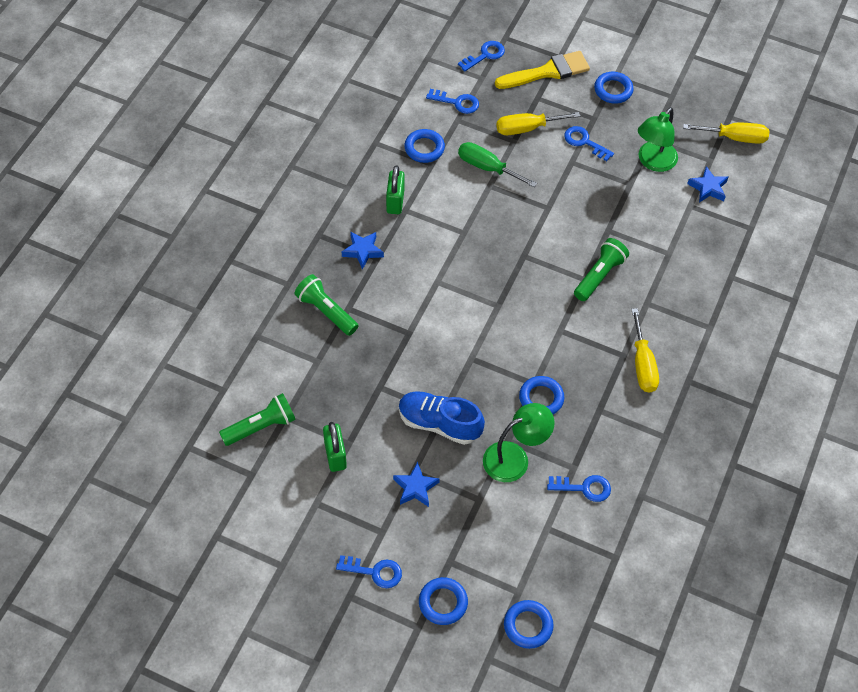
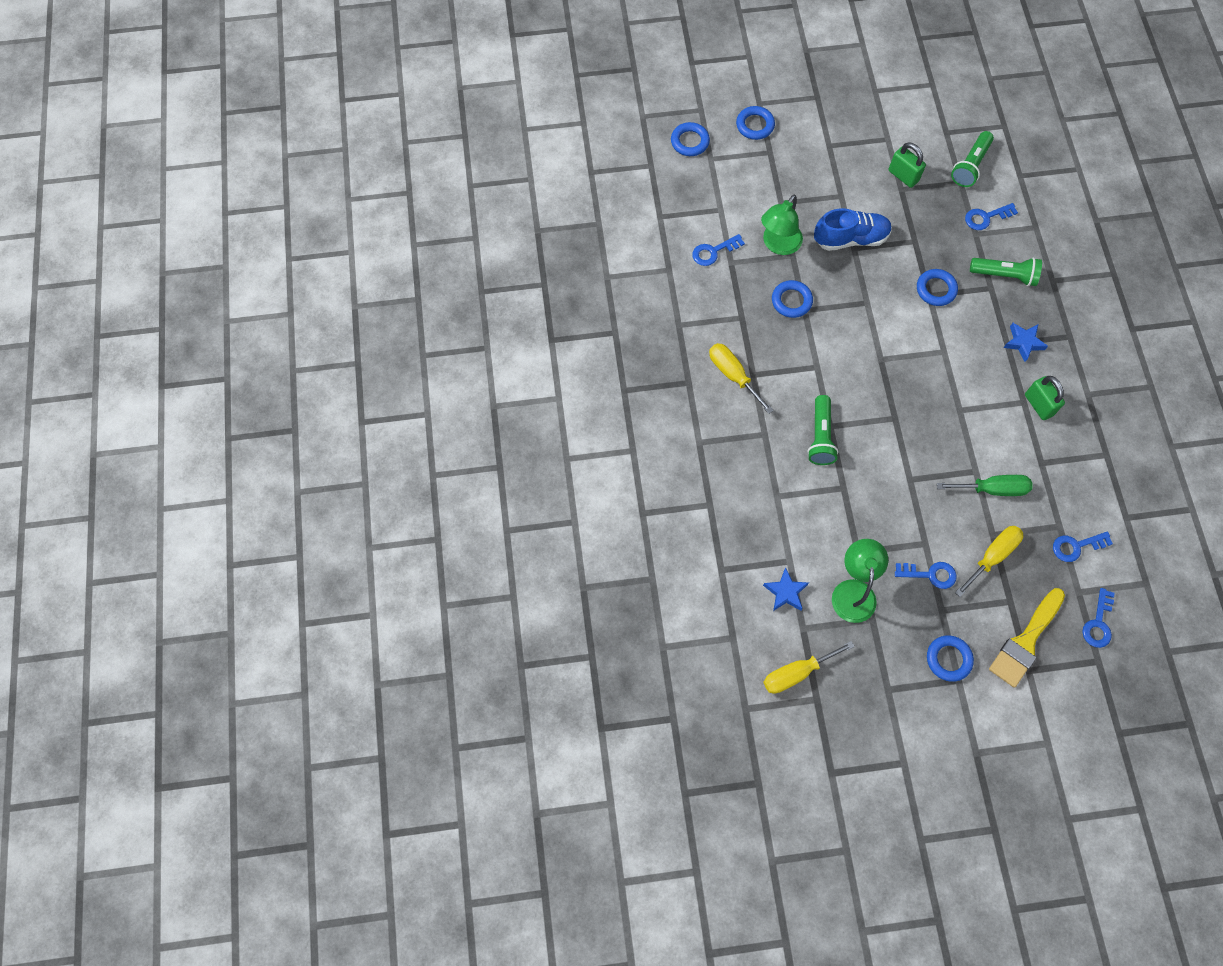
camera: 150 degrees right, 10 degrees up
blue key [336,555,402,588] -> blue key moved to [965,203,1018,230]
blue star [393,462,440,507] -> none
blue ring [404,129,445,163] -> blue ring moved to [917,269,958,306]

